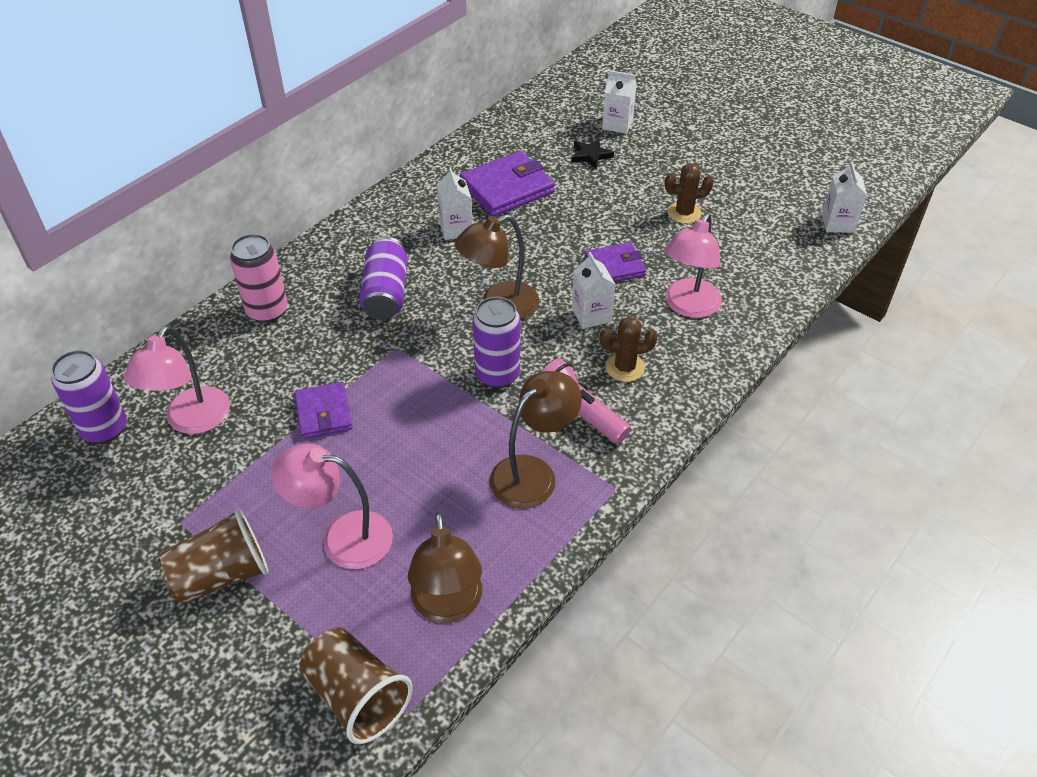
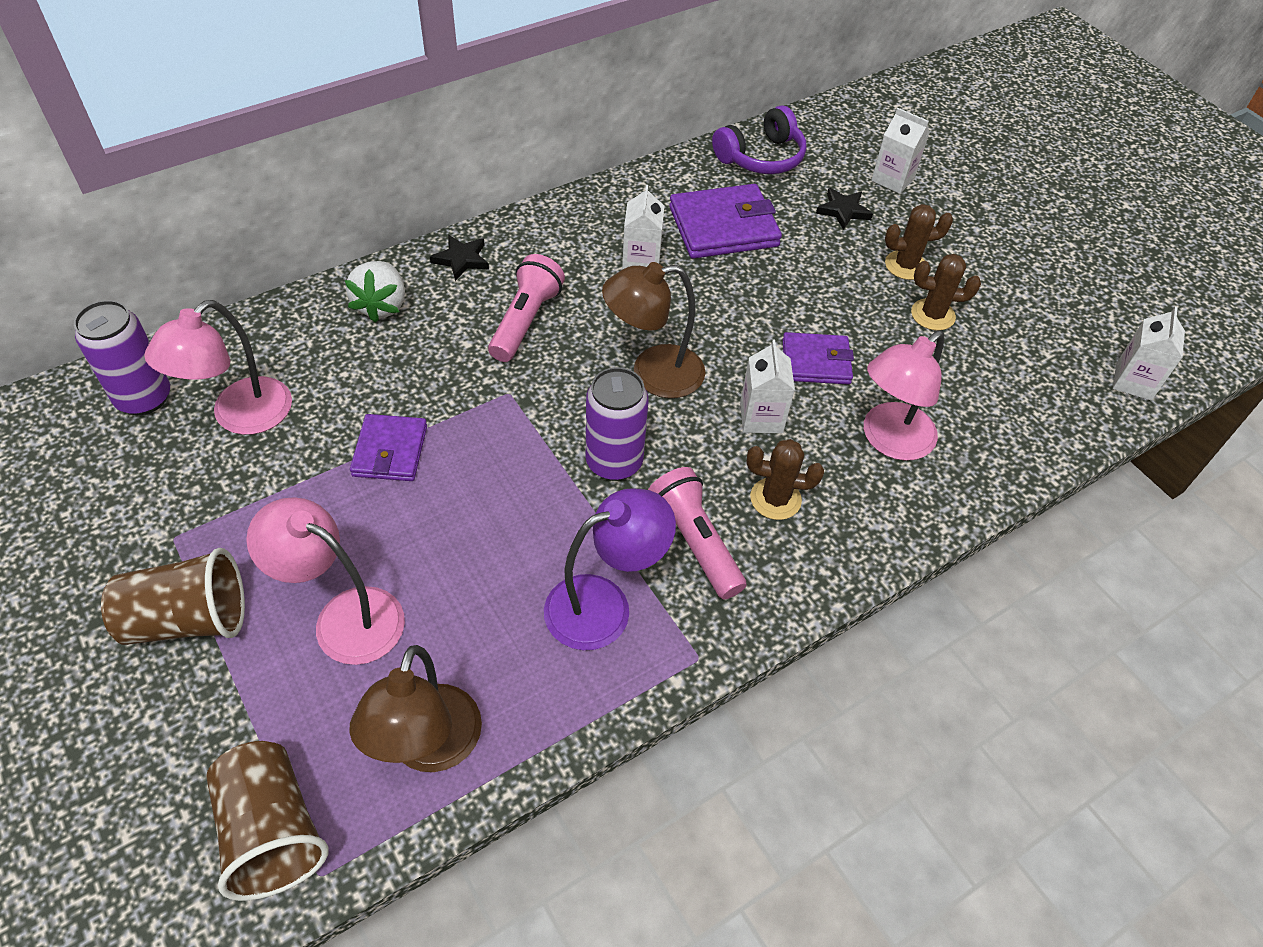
camera: 15 degrees right, 5 degrees up
pink can [230,234,288,323] -> white strawberry [345,261,405,323]
purple can [359,237,407,320] -> pink flashlight [488,254,565,362]
brown lamp [490,371,582,509] -> purple lamp [544,488,676,650]
none -> black star [430,235,489,281]
none -> purple headphones [712,105,806,174]
none -> brown cactus [885,204,953,280]

